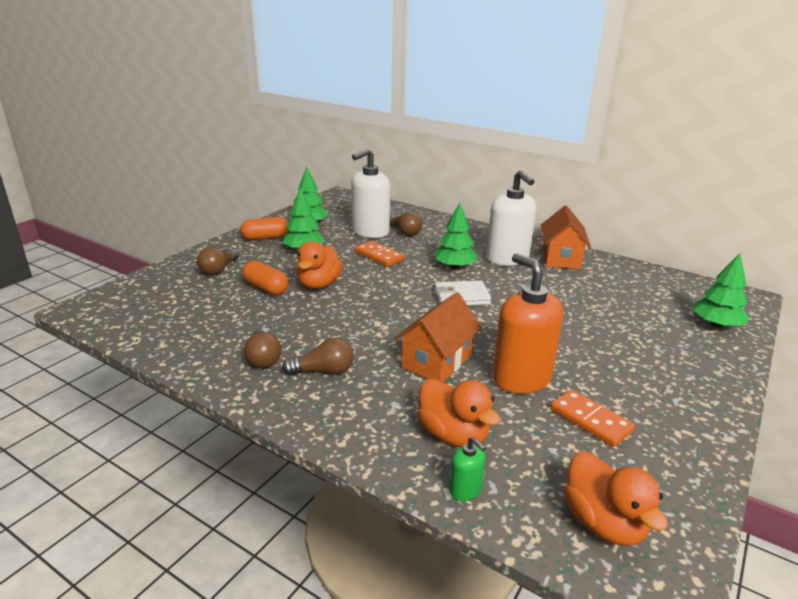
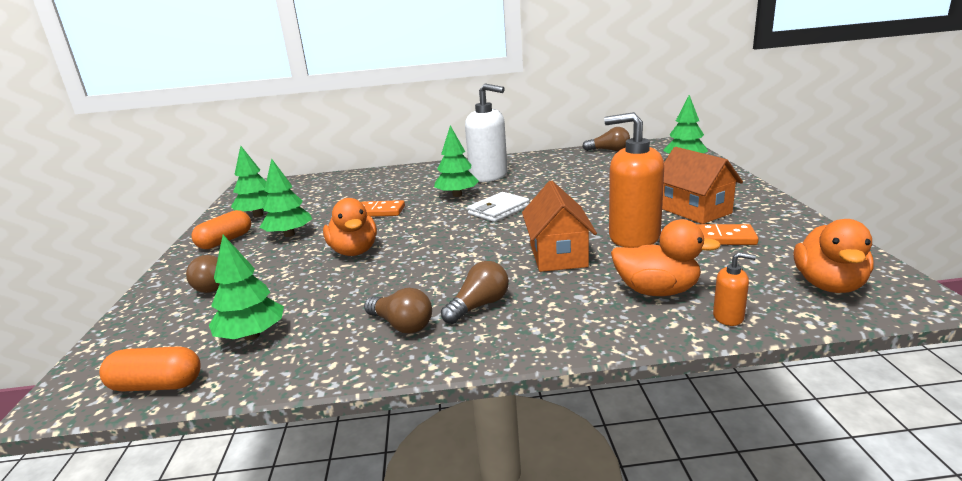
camera: 35 degrees left, 5 degrees down
orange capsule [242,261,288,295] -> orange capsule moved to [99,346,201,392]
white soap dispenser [351,148,390,238] -> none
brown light bulb [390,212,423,236] -> brown light bulb moved to [582,127,630,151]
green soap dispenser [449,437,486,501] -> orange soap dispenser [713,252,756,326]
orange house [541,206,591,269] -> orange house moved to [662,147,743,224]
orange duck [564,451,668,546] -> orange duck turned 75 degrees clockwise [794,219,874,293]
none -> green tree [209,235,284,340]

